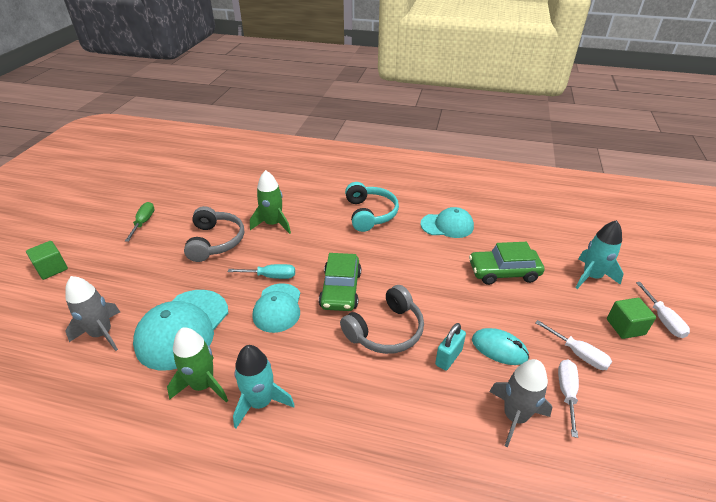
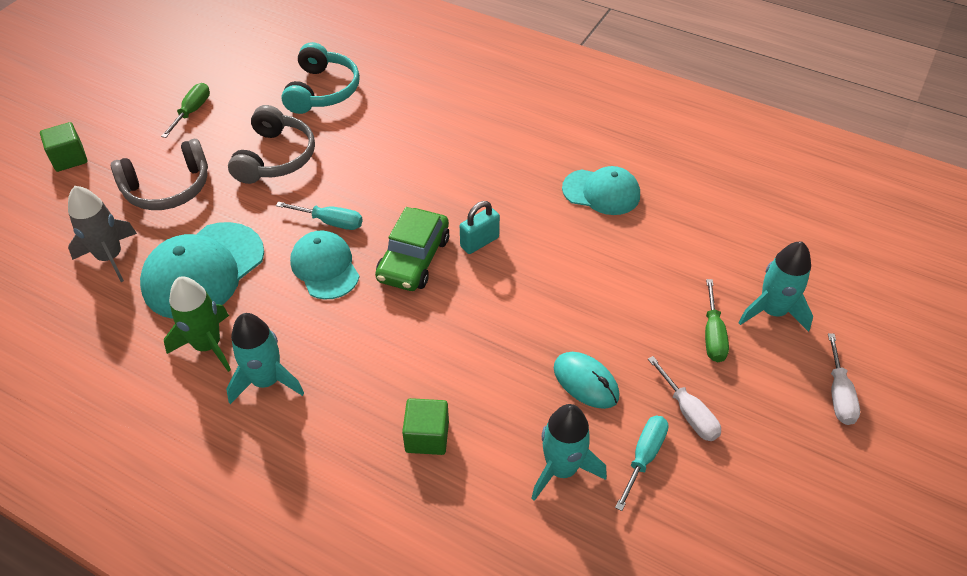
camera: 15 degrees right, 10 degrees up
green rocket [250,170,291,234] -> none
turquoise cap [253,283,300,333] -> turquoise cap turned 135 degrees clockwise [290,231,360,300]
grey headphones [340,285,424,354] -> grey headphones moved to [111,139,208,210]
turquoise headphones [345,182,399,232] -> turquoise headphones moved to [281,42,360,114]
turquoise padlock [435,323,466,371] -> turquoise padlock moved to [460,201,500,254]
green car [469,242,544,285] -> none
grey rocket [489,359,553,447] -> turquoise rocket [531,404,607,501]
white screwdriver [558,360,579,438] -> turquoise screwdriver [615,416,669,511]
green cube [607,298,656,339] -> green cube moved to [402,398,449,455]
none -> green screwdriver [705,279,729,362]

